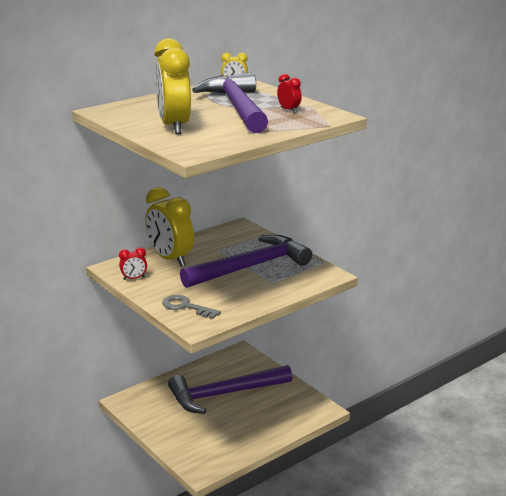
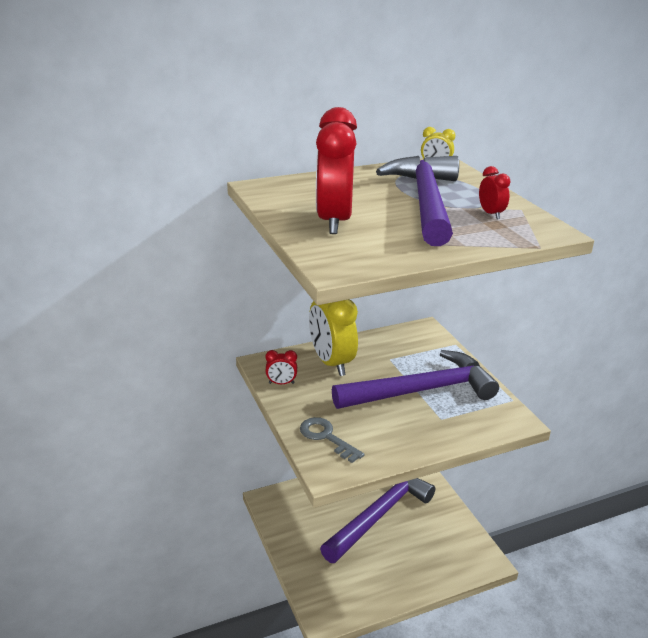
camera: 15 degrees right, 5 degrees up
yellow clock [154,38,191,134] -> red clock [316,107,357,234]
purple hammer [168,365,292,414] -> purple hammer turned 135 degrees clockwise [320,478,435,563]

